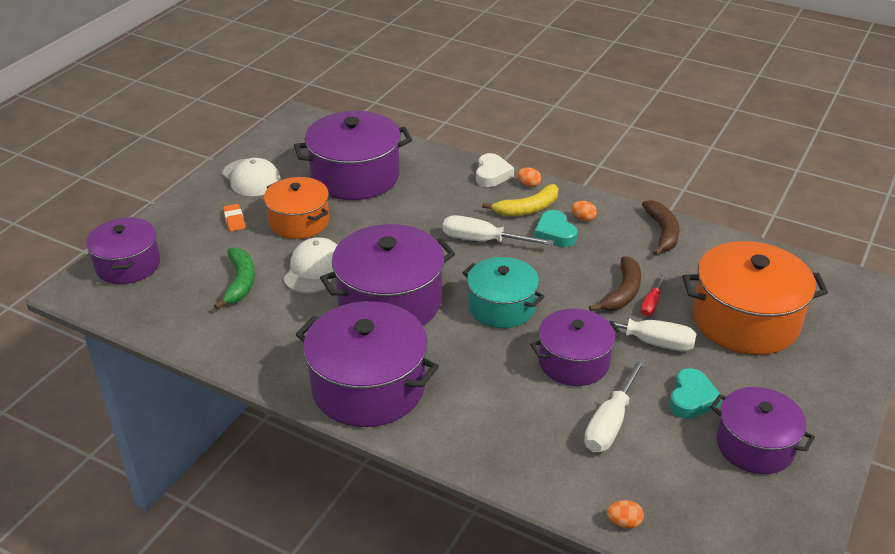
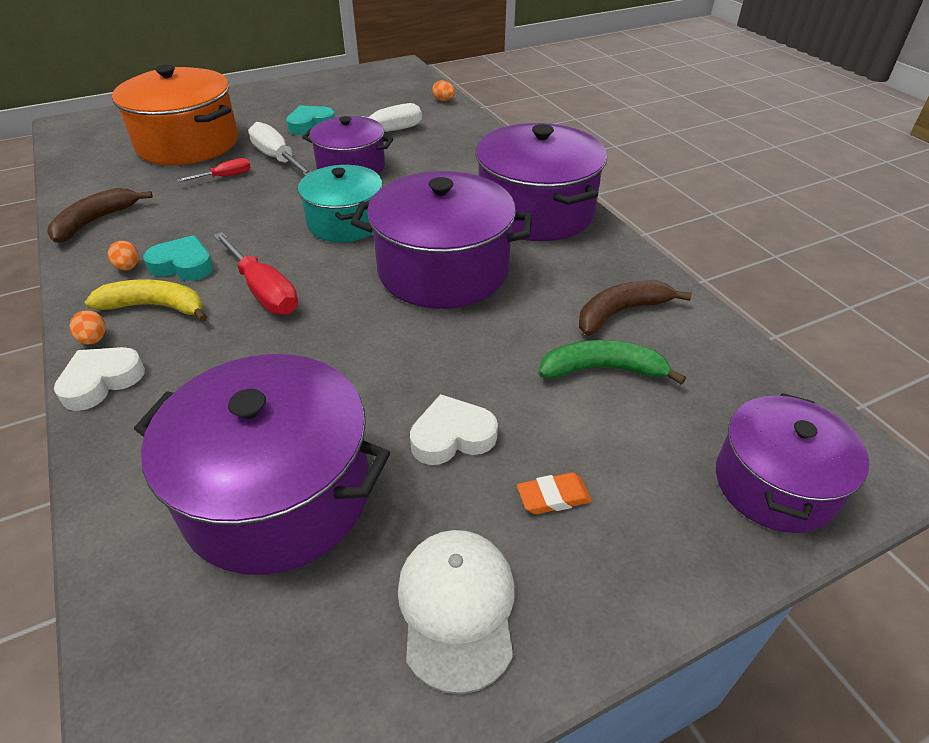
camera: 145 degrees left, 5 degrees up
green banana [214,247,255,309] -> green banana turned 60 degrees clockwise [539,340,686,385]
orange eraser [223,204,245,231] -> orange eraser turned 60 degrees clockwise [517,472,592,514]
orange pot [264,177,329,239] -> white heart [410,394,498,465]
white cap [283,237,337,294] -> none
white screwdriver [443,215,554,246] -> red screwdriver [213,232,298,315]
turquoise heart [534,210,578,247] -> turquoise heart turned 90 degrees counterclockwise [143,235,214,281]
brown banana [589,256,641,311] -> brown banana moved to [579,280,692,336]
purple pot [710,387,815,474] -> none

